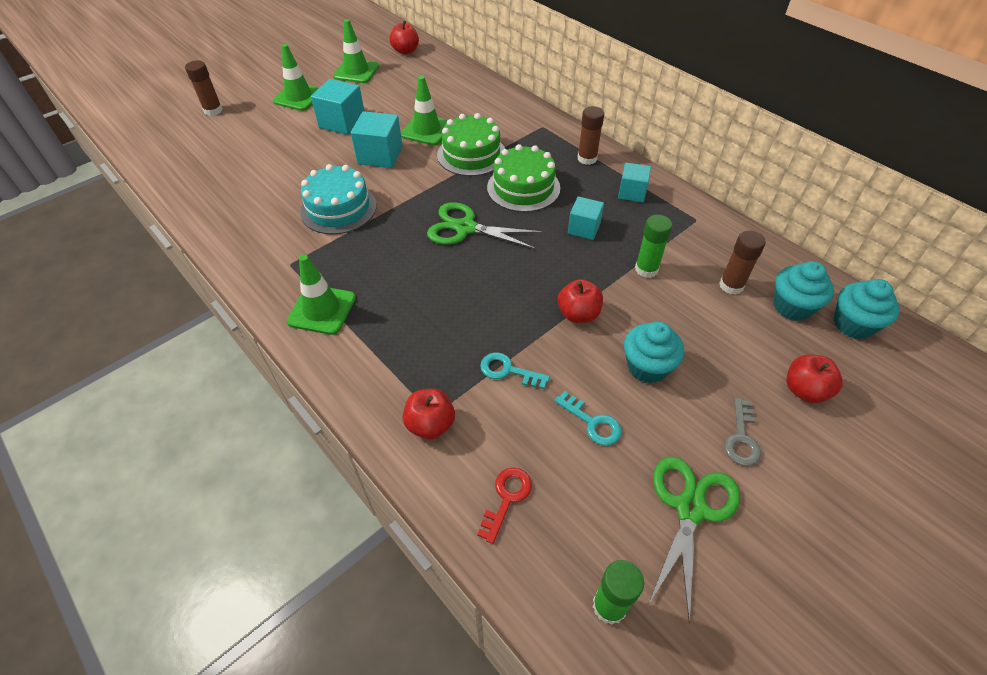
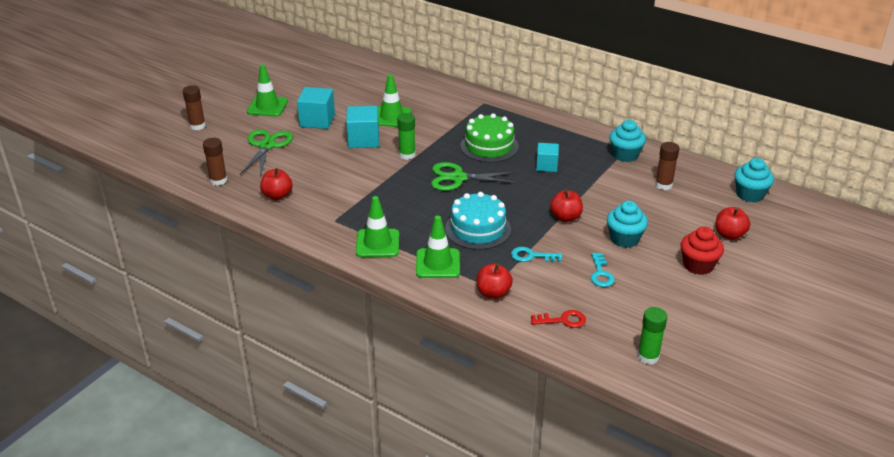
camera: 15 degrees left, 15 degrees down
turquoise cake [300,164,377,235] -> turquoise cake moved to [445,192,511,250]
green traffic cone [333,19,379,83] -> green traffic cone moved to [416,216,460,278]
red apple [389,21,419,54] -> red apple moved to [260,168,292,200]
green cake [437,113,505,176] -> none
red key [477,468,532,544] -> red key turned 75 degrees clockwise [531,310,586,328]
turquoise key [554,391,622,445] -> turquoise key turned 60 degrees clockwise [591,253,615,287]
brown glue stick [577,106,604,165] -> brown glue stick moved to [203,138,227,186]
turquoise cube [618,162,651,202] -> none
green glue stick [635,215,672,278] -> green glue stick moved to [397,113,416,160]
green scissors [648,457,740,623] -> green scissors moved to [240,129,293,177]
grey key [725,398,761,466] -> red cupcake [681,226,724,275]
turquoise cupcake [773,261,834,321] -> turquoise cupcake moved to [609,120,646,162]

